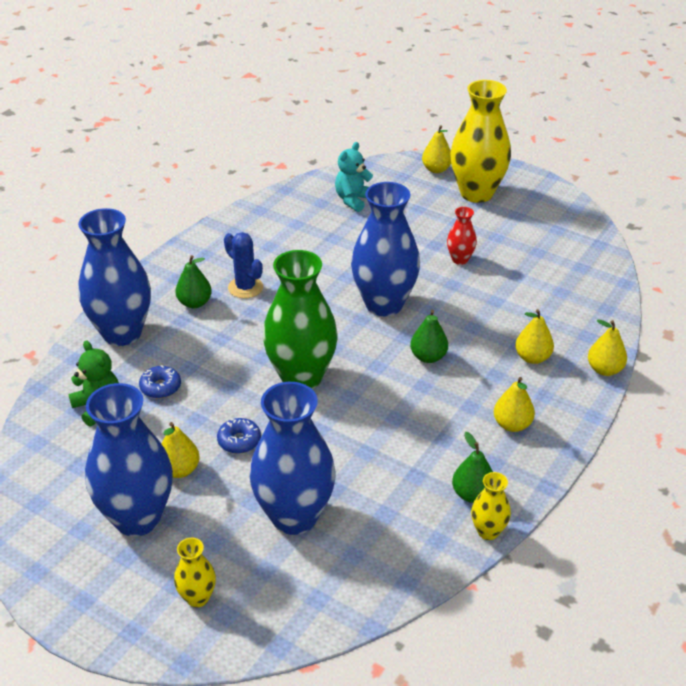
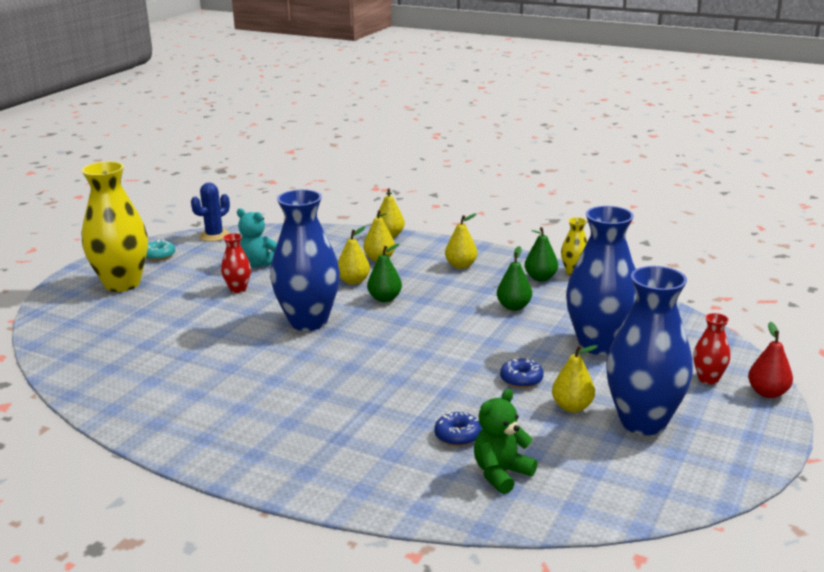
camera: 95 degrees left, 15 degrees down
blue vase [78,208,151,346] -> none
yellow vase [174,538,216,608] -> red vase [693,313,730,384]
green pear [176,255,212,308] -> green pear moved to [497,246,532,311]
blue cactus [224,232,263,298] -> blue cactus moved to [191,182,230,242]
green vase [263,250,338,389] -> none
turquoise teddy bear [335,142,373,212] -> turquoise teddy bear moved to [237,208,277,268]
yellow pear [422,125,451,173] -> yellow pear moved to [338,226,370,285]
none -> turquoise donut [146,239,175,261]
none -> red pear [748,322,793,398]

